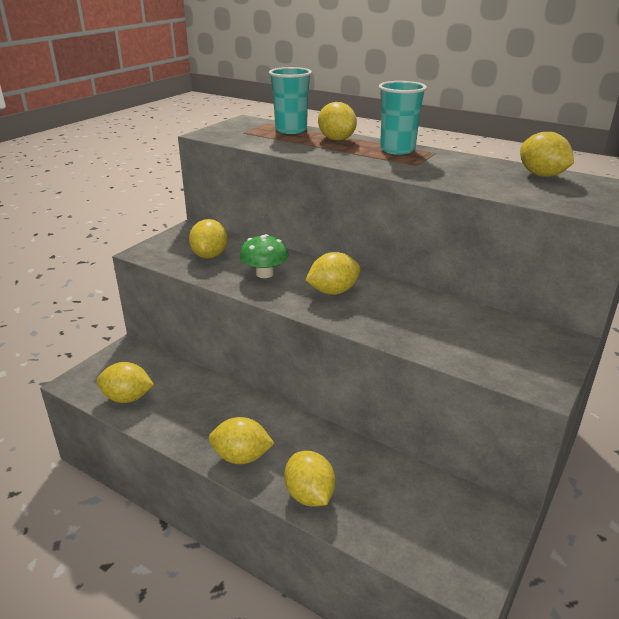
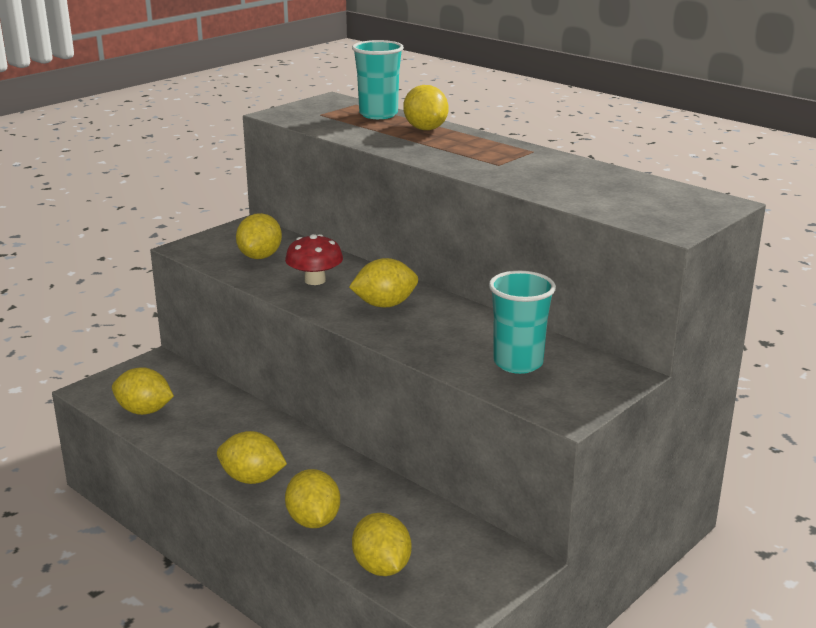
camera: 10 degrees right, 5 degrees down
green mushroom [239,234,289,278] -> red mushroom [285,234,343,285]
turquoise cup [378,81,427,155] -> turquoise cup moved to [489,271,556,374]
yellow lemon [520,132,574,177] -> yellow lemon moved to [352,513,411,576]

